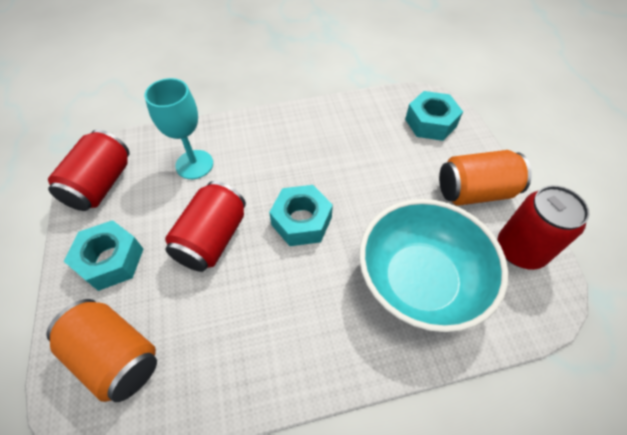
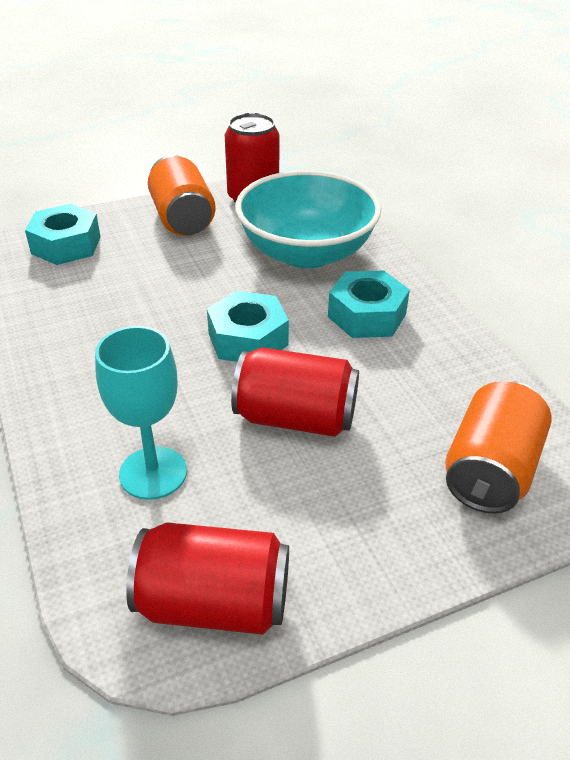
camera: 100 degrees left, 15 degrees down
turquoise nut [64,220,143,291] -> turquoise nut moved to [328,271,410,338]

